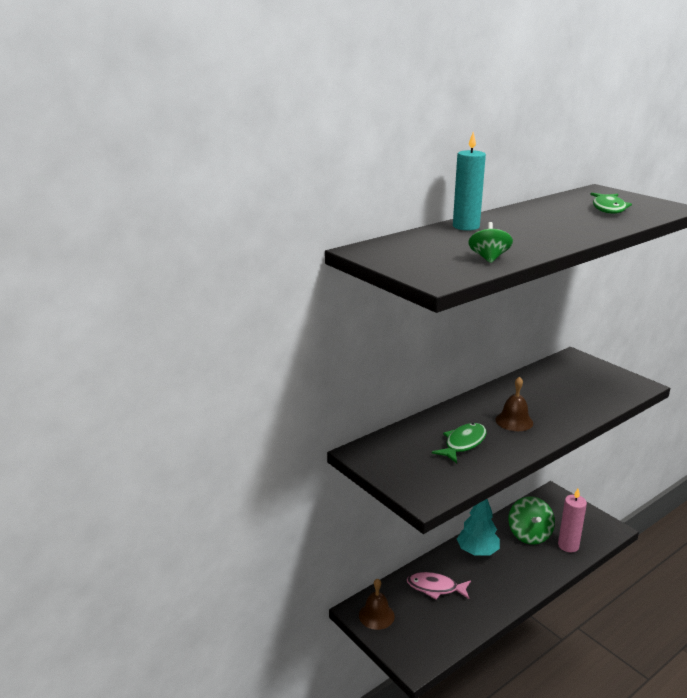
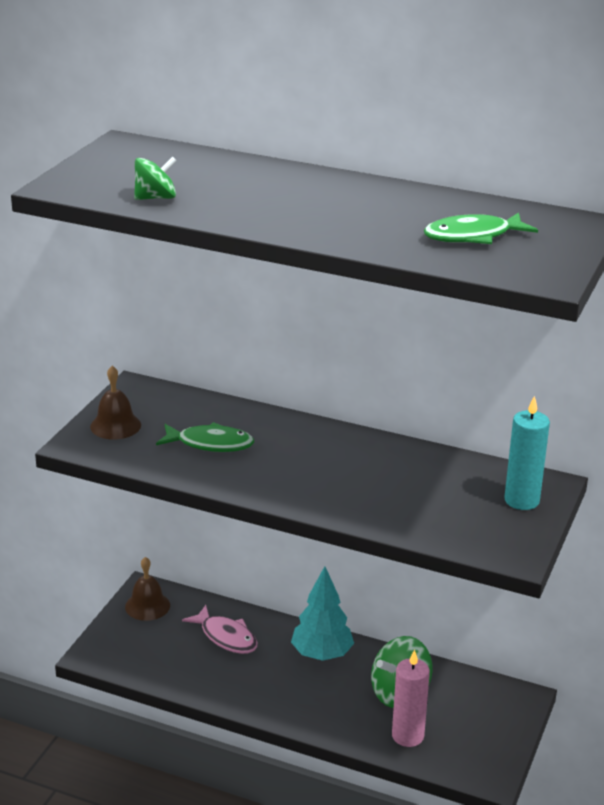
camera: 60 degrees right, 5 degrees up
pink fish [407,572,471,600] -> pink fish turned 150 degrees clockwise [182,605,257,654]
turquoise candle [453,132,486,231] -> turquoise candle moved to [504,396,550,510]
brown bell [495,376,533,431] -> brown bell moved to [90,366,141,440]

